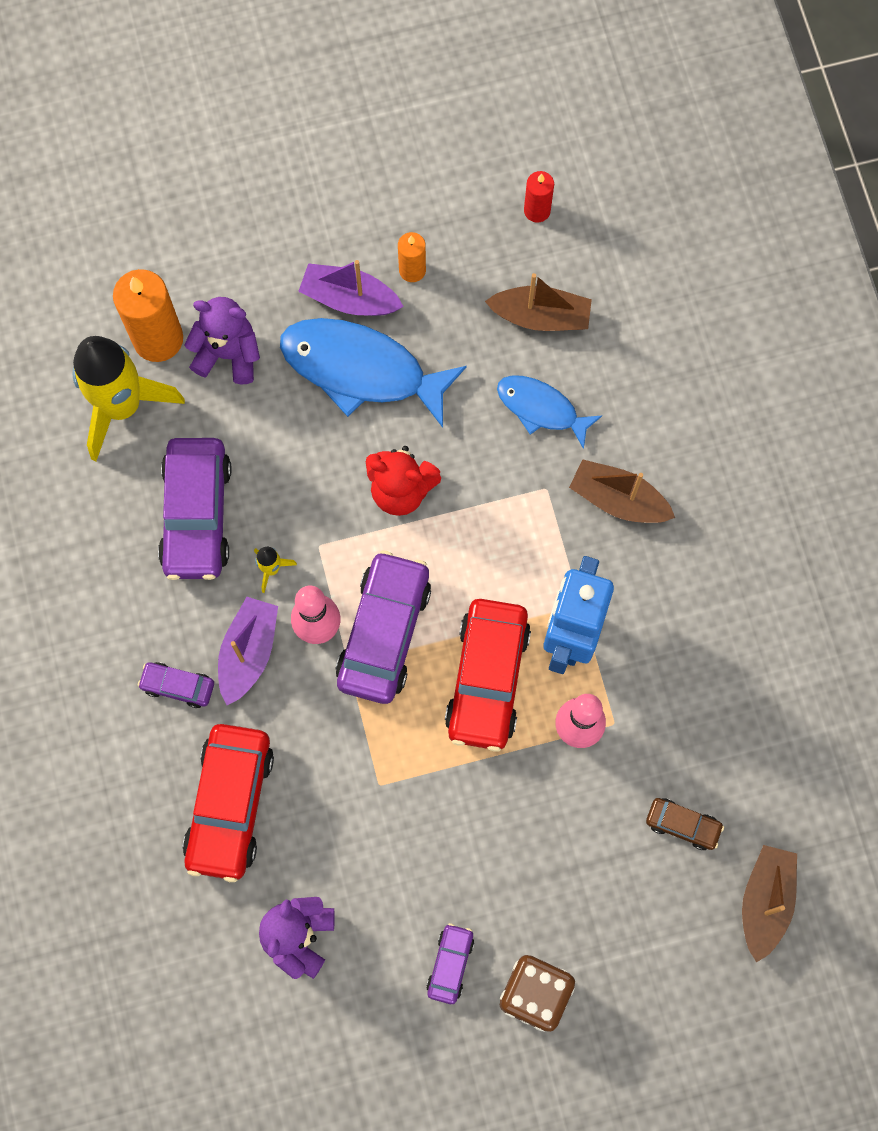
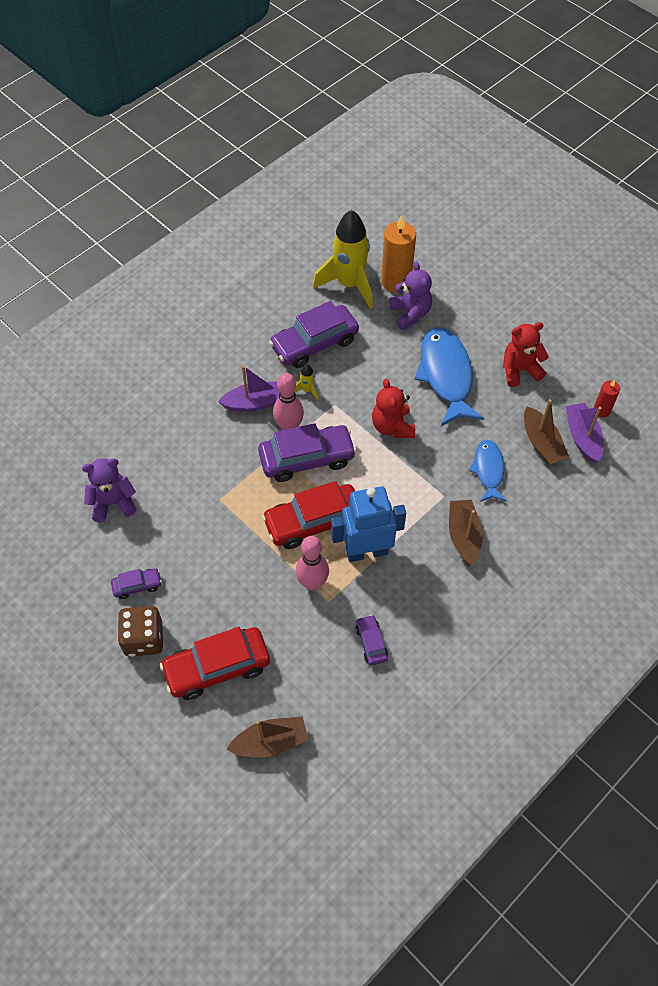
camera: 60 degrees right, 15 degrees down
purple car [138,662,214,708] -> purple car moved to [355,615,388,665]
red car [183,724,274,882] -> red car moved to [160,627,270,700]
purple boat [298,260,404,316] -> purple boat moved to [565,403,604,463]
orange candle [398,232,426,282] -> red teddy bear [503,322,549,387]
brown car [646,798,724,850] -> none

